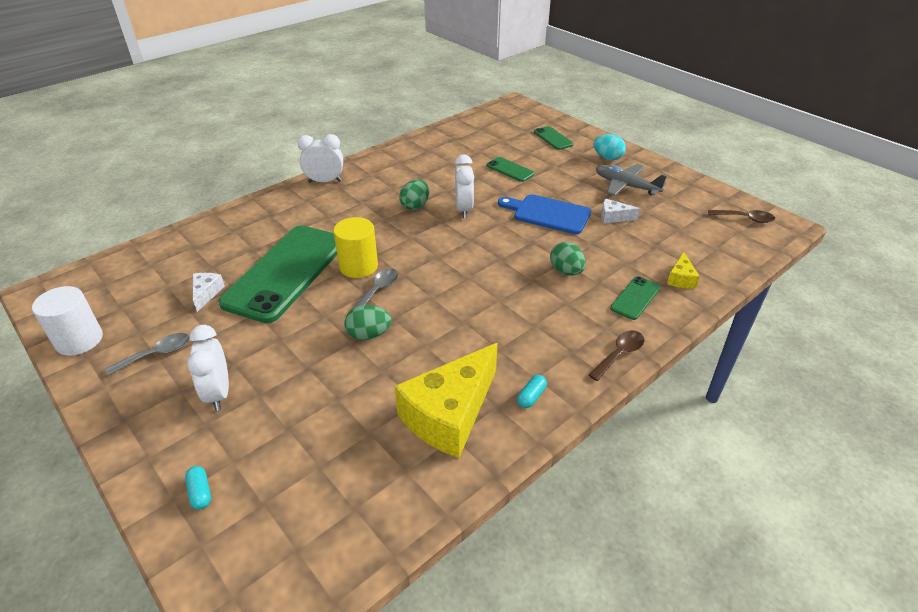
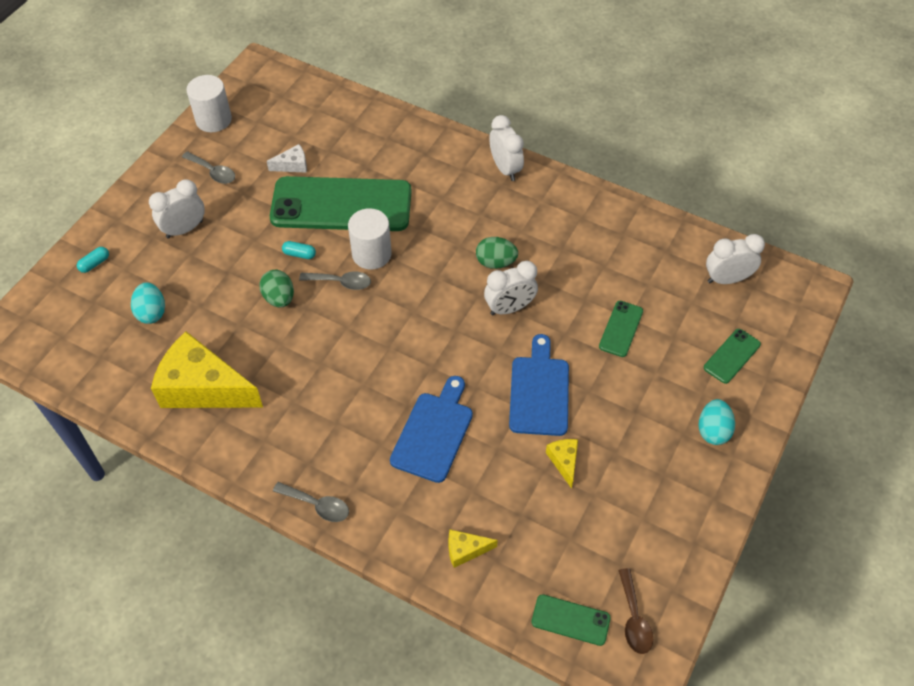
camera: 70 degrees right, 15 degrees up
yellow cylinder [334,217,378,278] -> white cylinder [348,208,392,270]
turquoise capsule [517,375,547,408] -> turquoise capsule moved to [282,241,316,259]
green egg [550,242,586,275] -> blue cutting board [390,376,473,483]
brown spoon [588,330,644,381] -> grey spoon [273,482,349,522]
grey plane [596,164,667,196] -> none
white cheese [601,199,640,224] -> yellow cheese [546,439,578,489]
green phone [610,276,660,320] -> green phone moved to [531,594,611,646]
none -> turquoise egg [131,282,165,324]
none -> white clock [706,234,765,284]

